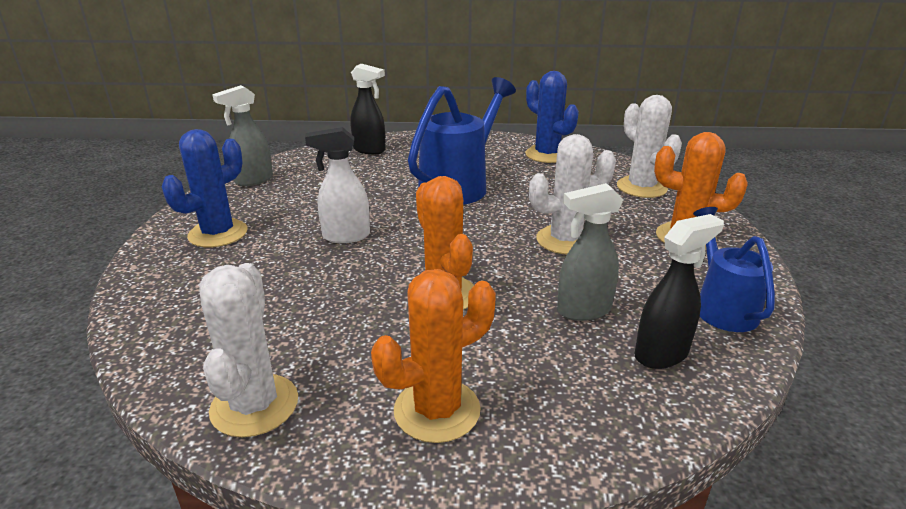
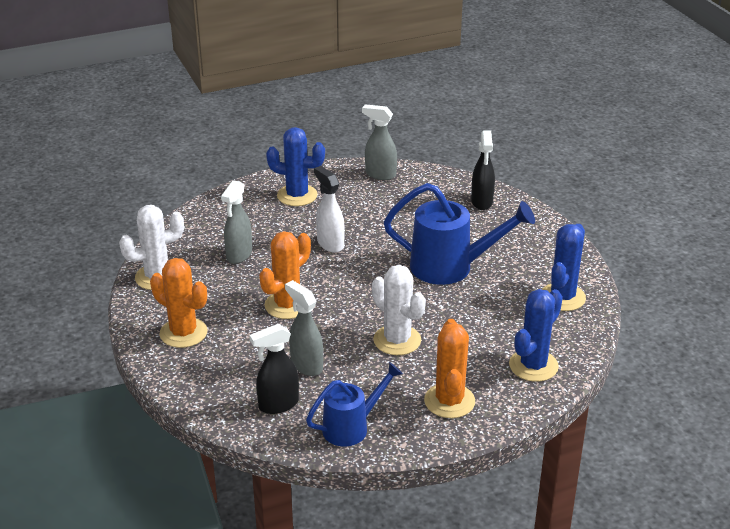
camera: 65 degrees right, 5 degrees up
white cactus [617,95,682,198] -> blue cactus [509,289,563,382]
black spray bottle [635,214,724,369] -> black spray bottle turned 120 degrees clockwise [249,324,299,414]
none -> grey spray bottle [221,180,252,264]

